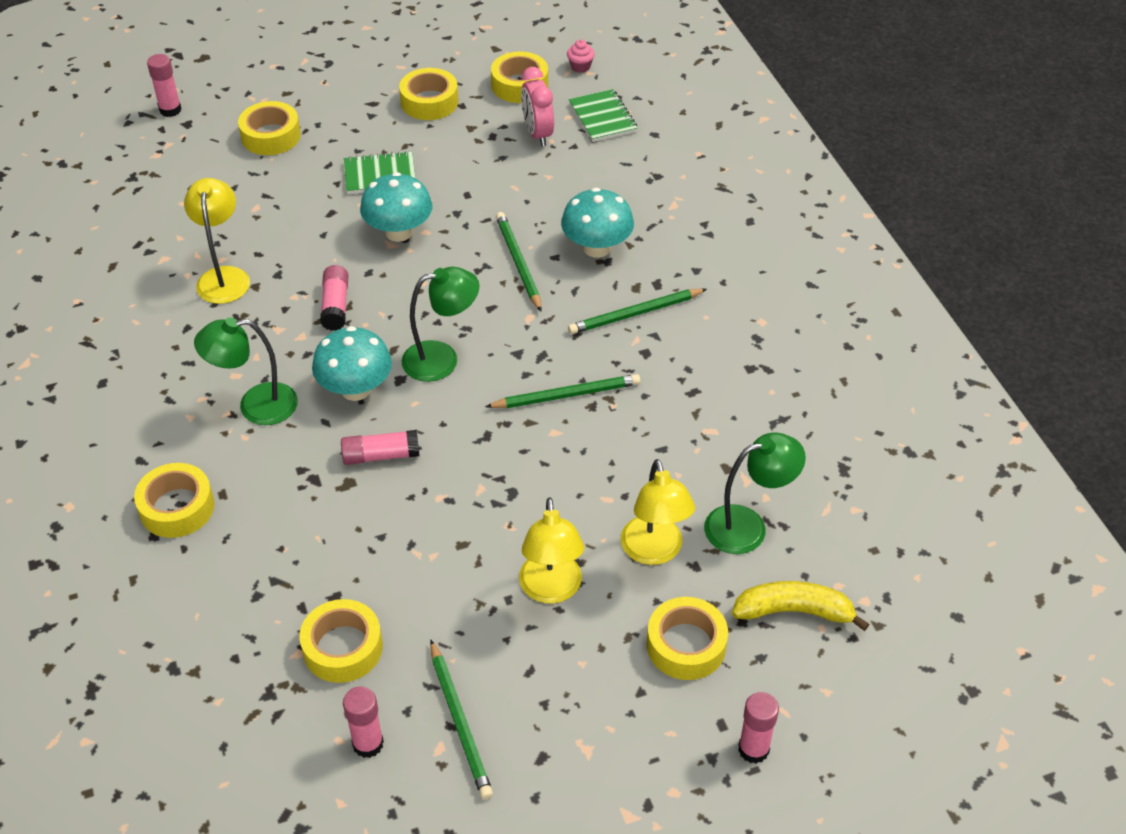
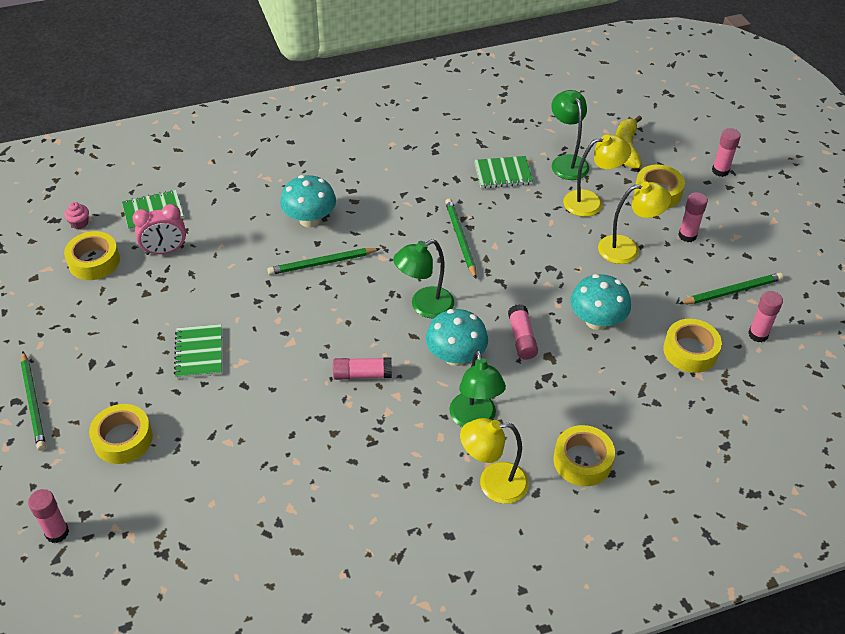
camera: 90 degrees left, 0 degrees up
yellow lamp [184,178,250,304] -> yellow lamp moved to [460,418,529,504]
turquoise mushroom [360,172,432,242] -> turquoise mushroom moved to [570,274,631,330]
yellow tape [399,68,458,120] -> none
green lamp [401,267,479,382] -> green lamp turned 105 degrees counterclockwise [393,239,454,319]
green pencil [568,289,707,334] -> green pencil moved to [21,351,46,451]
none -> green notebook [474,156,533,188]
none -> pink glue stick [678,192,708,242]

